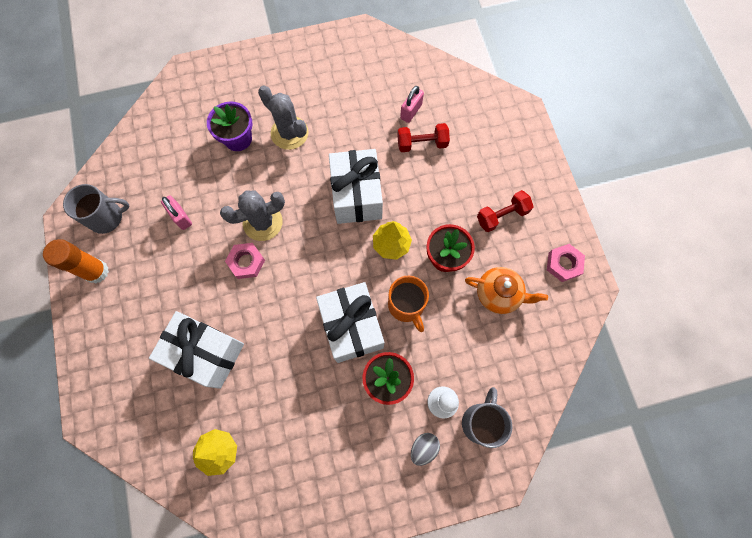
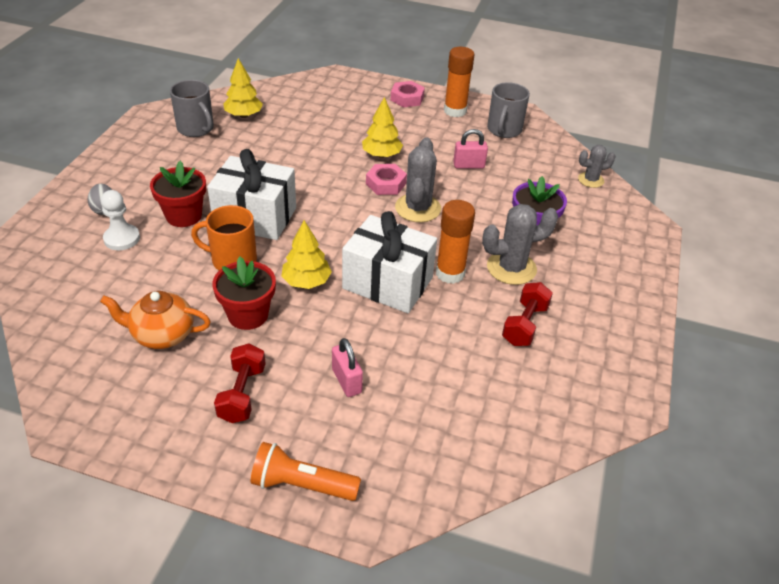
camera: 120 degrees right, 30 degrees down
white gift [149,311,244,389] -> none
red dumbbell [397,123,450,152] -> red dumbbell moved to [502,282,553,346]
pink padlock [400,86,424,123] -> pink padlock moved to [332,338,363,397]
grey mug [462,387,513,448] -> grey mug moved to [170,80,214,137]
orange teapot [465,267,548,314] -> orange teapot turned 45 degrees clockwise [100,291,211,349]
pink nut [547,244,585,282] -> pink nut moved to [390,81,425,107]
none -> orange flashlight [251,442,361,501]
none -> yellow tree [362,97,403,158]
none -> orange glue stick [436,200,475,284]
none -> grey cactus [578,145,616,188]

